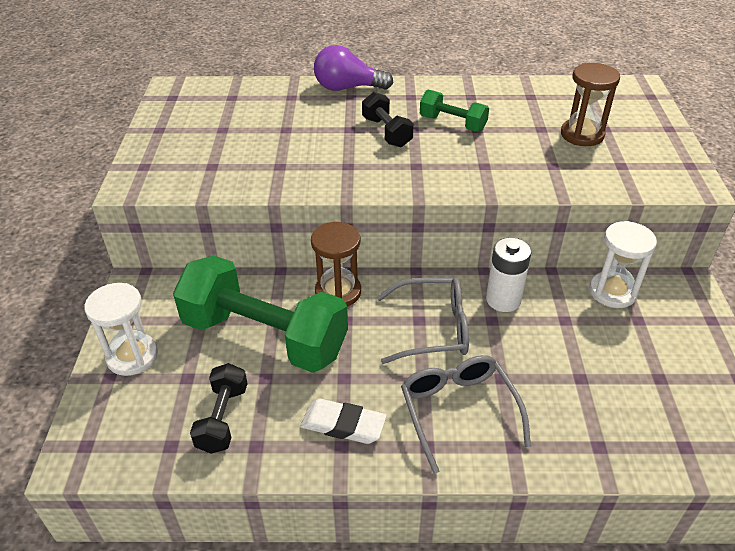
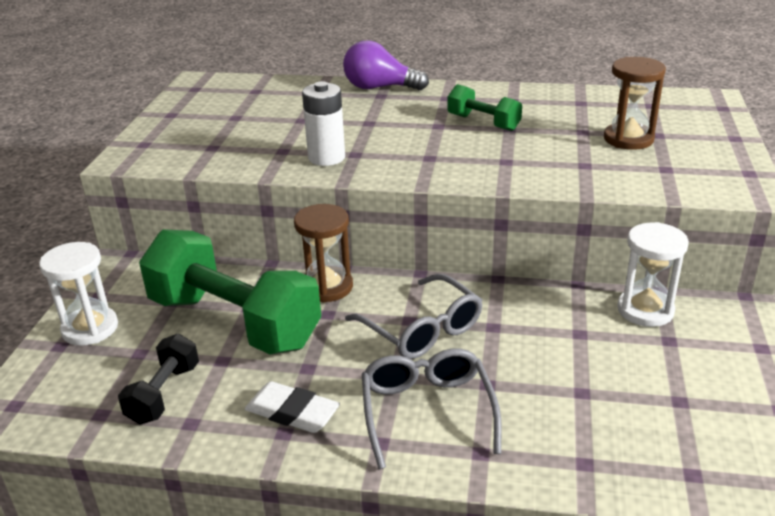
camera: 10 degrees right, 10 degrees down
black dumbbell [362,92,414,147] -> none
grey glasses [377,278,469,364] -> grey glasses turned 45 degrees clockwise [345,274,483,359]
white battery [486,237,532,312] -> white battery moved to [302,81,345,166]

